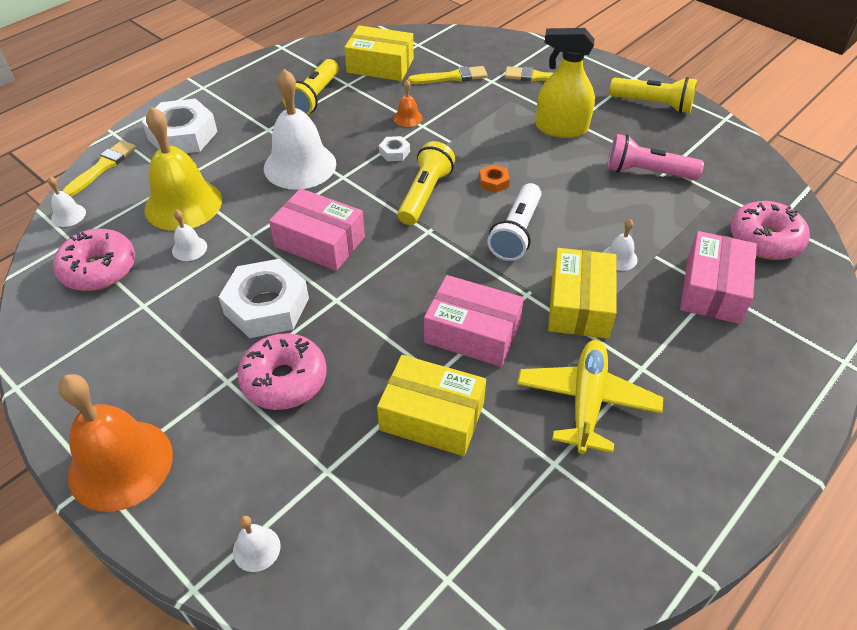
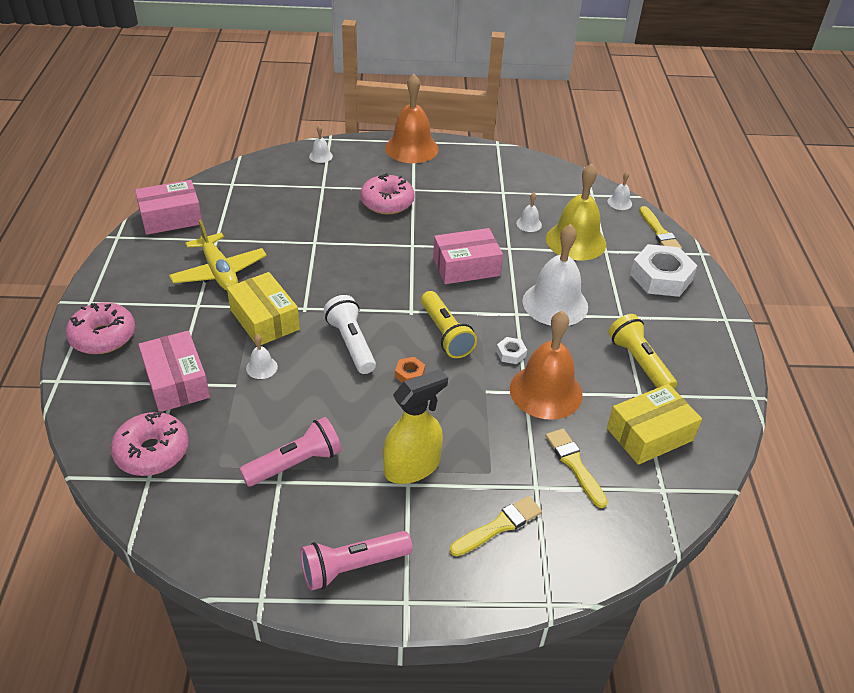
camera: 135 degrees right, 5 degrees down
pink donut [53,229,135,291] -> pink donut moved to [66,302,135,354]
white nut [219,259,309,338] -> none
yellow box [377,355,486,456] -> none
orange bell [393,80,422,127] -> orange bell [510,311,583,420], size x2.32
yellow brush [408,66,488,84] -> yellow brush turned 120 degrees clockwise [546,429,608,508]
pink box [424,275,524,367] -> pink box moved to [135,180,203,235]
yellow flashlight [609,77,697,113] -> pink flashlight [300,531,412,591]

